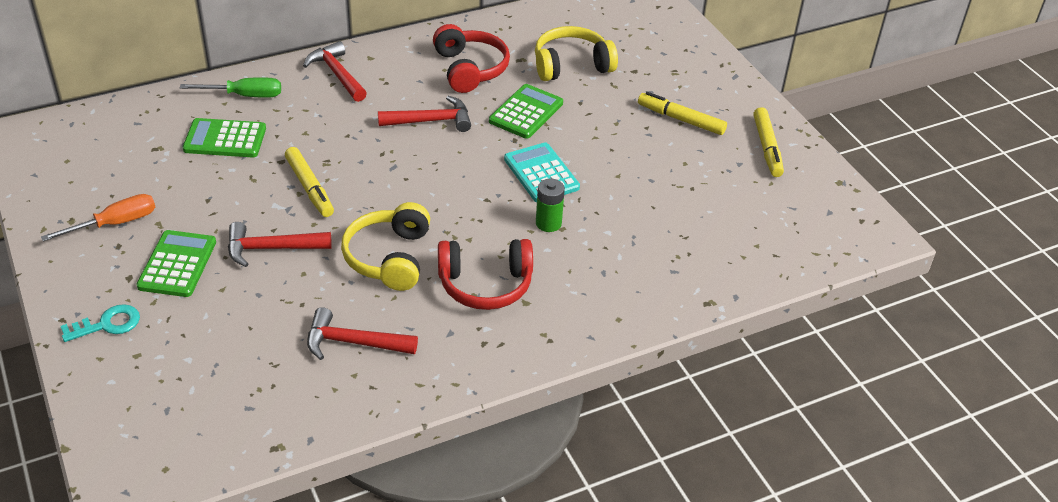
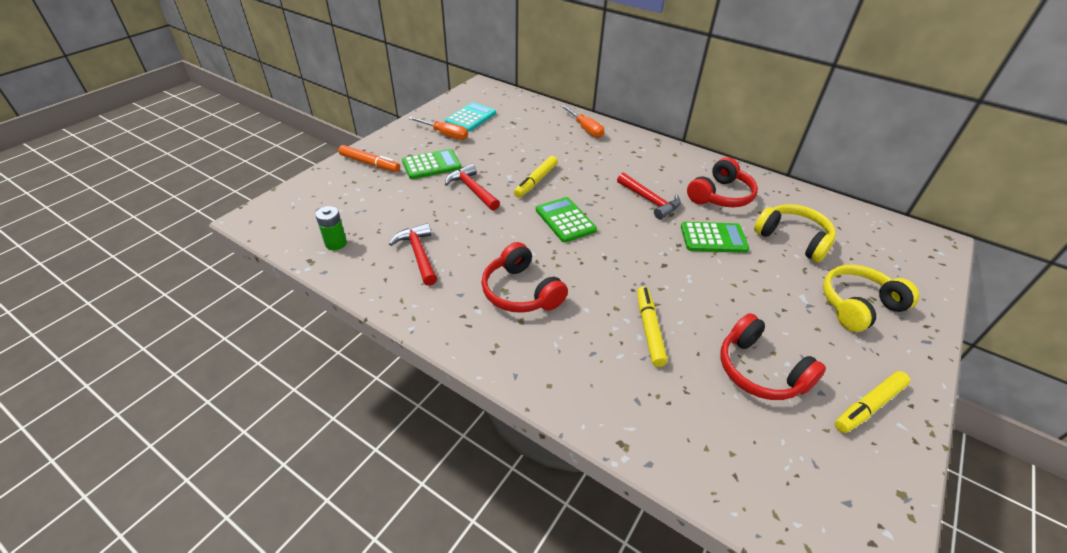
camera: 60 degrees right, 0 degrees up
turquoise key [61,304,140,342] -> orange marker [338,145,400,172]
green screwdriver [180,77,281,98] -> orange screwdriver [561,105,604,138]
green calculator [183,118,266,158] -> green calculator moved to [536,197,597,243]
red hammer [303,41,367,102] -> none
yellow headphones [341,202,430,291] -> yellow headphones moved to [823,265,919,332]
turquoise calculator [504,142,580,202] -> turquoise calculator moved to [445,102,496,132]
green battery [536,179,565,232] -> green battery moved to [315,206,347,250]
yellow marker [638,92,727,135] -> yellow marker moved to [637,287,668,367]
none -> red headphones [720,313,826,400]

